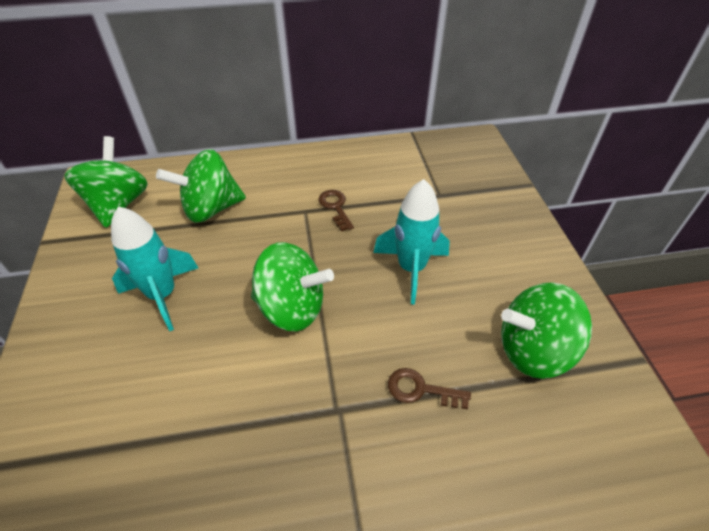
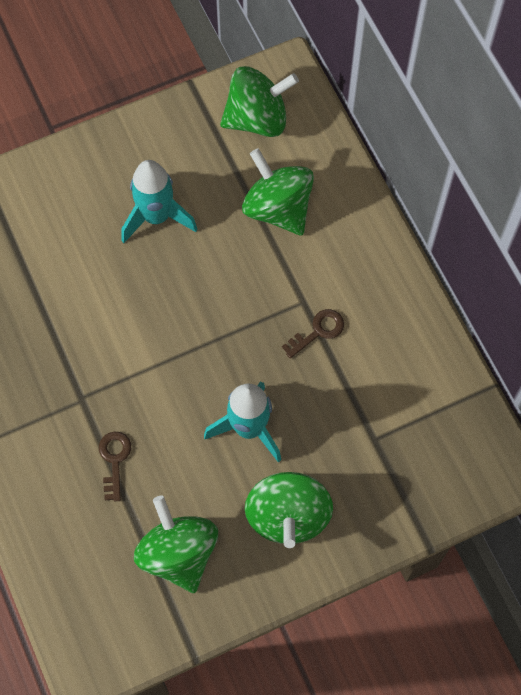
camera: 75 degrees right, 20 degrees up
green spinning top [251,242,334,331] -> green spinning top moved to [245,472,333,548]

